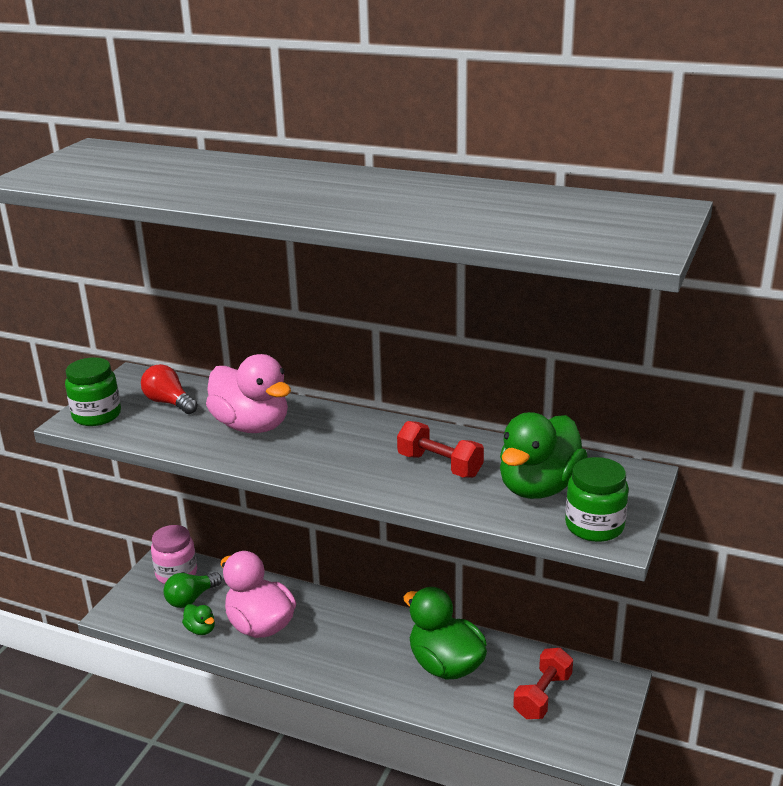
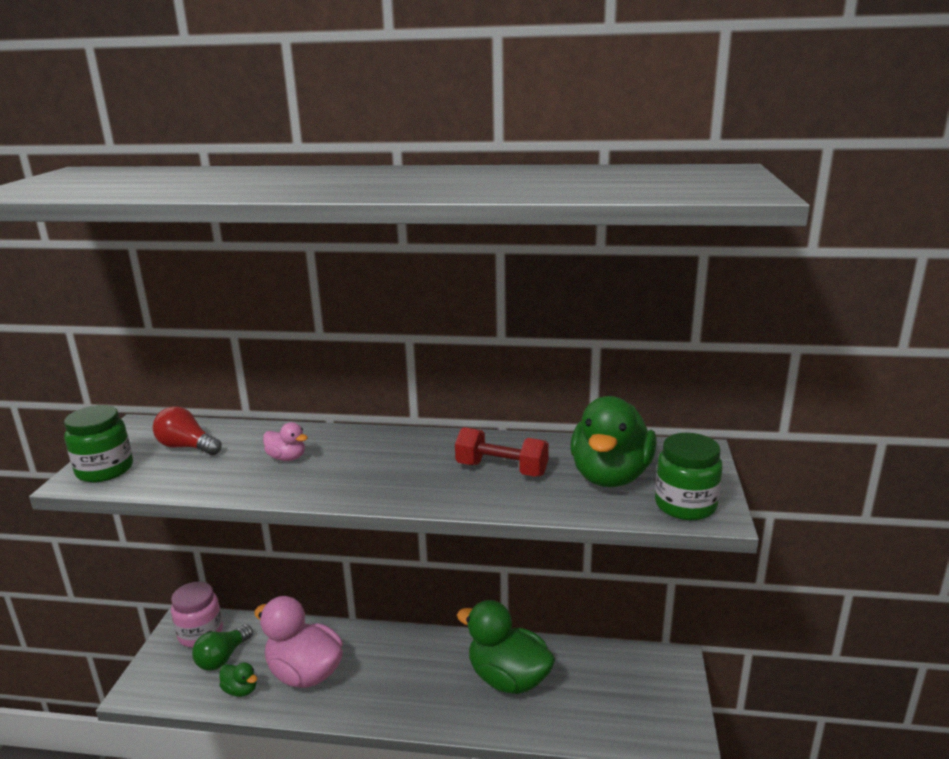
camera: 15 degrees left, 5 degrees down
pink duck [206,354,291,433] -> pink duck [263,422,308,461], size x0.45
red dumbbell [513,648,573,719] -> none

